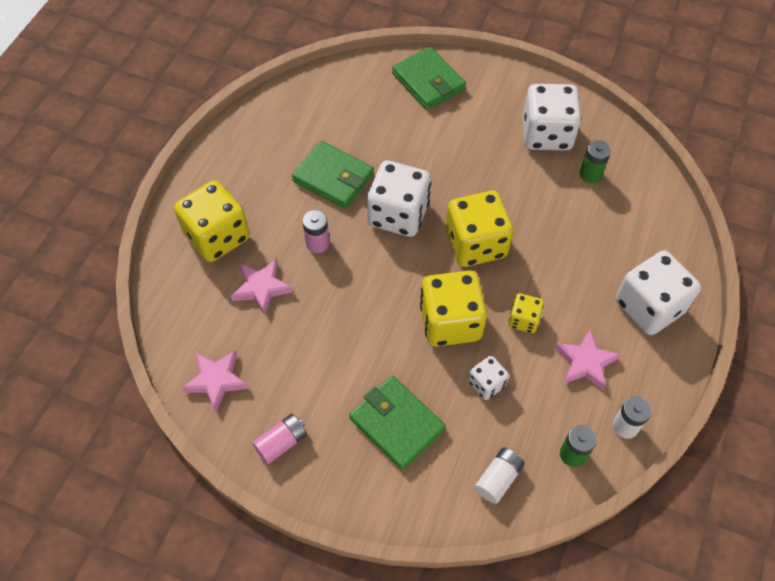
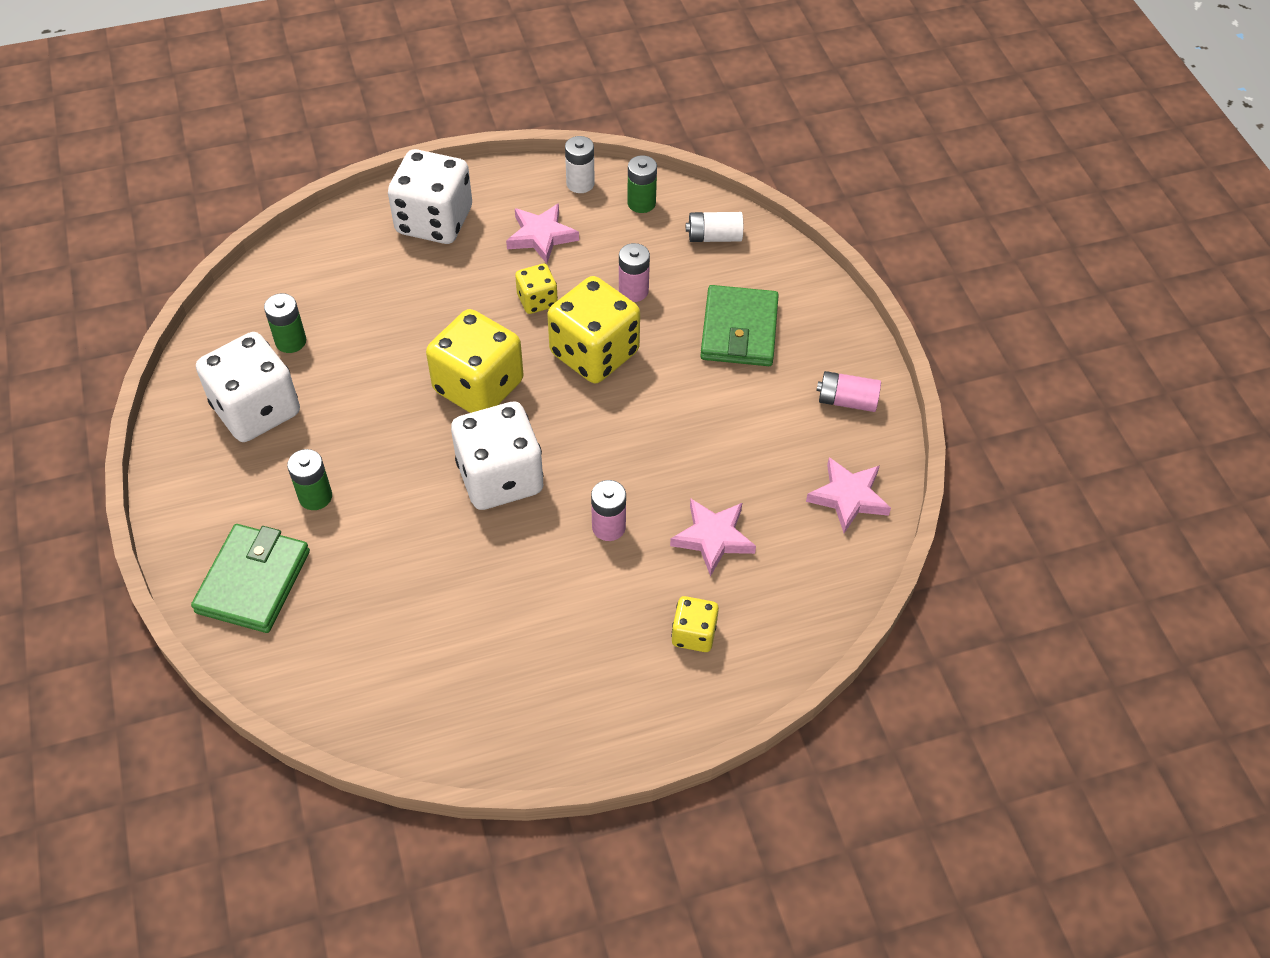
camera: 130 degrees left, 5 degrees down
yellow dice [174,180,250,262] -> yellow dice [671,596,719,652], size x0.51
green wallet [292,141,374,209] -> none
white dice [468,356,509,400] -> pink battery [619,243,650,302]
none -> green battery [287,449,332,510]

